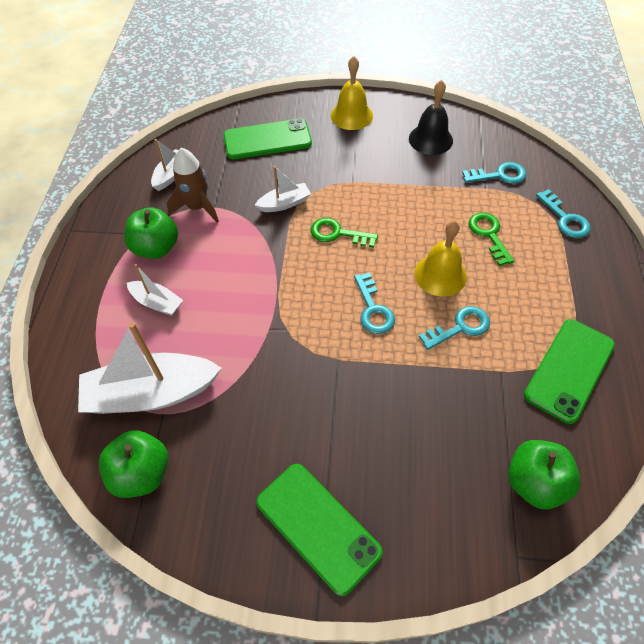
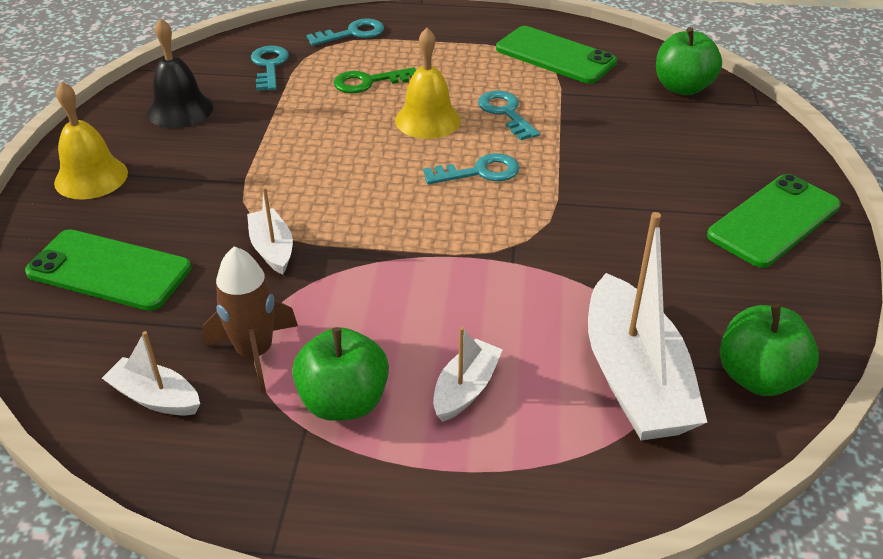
camera: 90 degrees left, 15 degrees down
green phone [223,118,312,159] -> green phone turned 60 degrees counterclockwise [25,229,191,311]
green key [310,218,378,248] -> none

